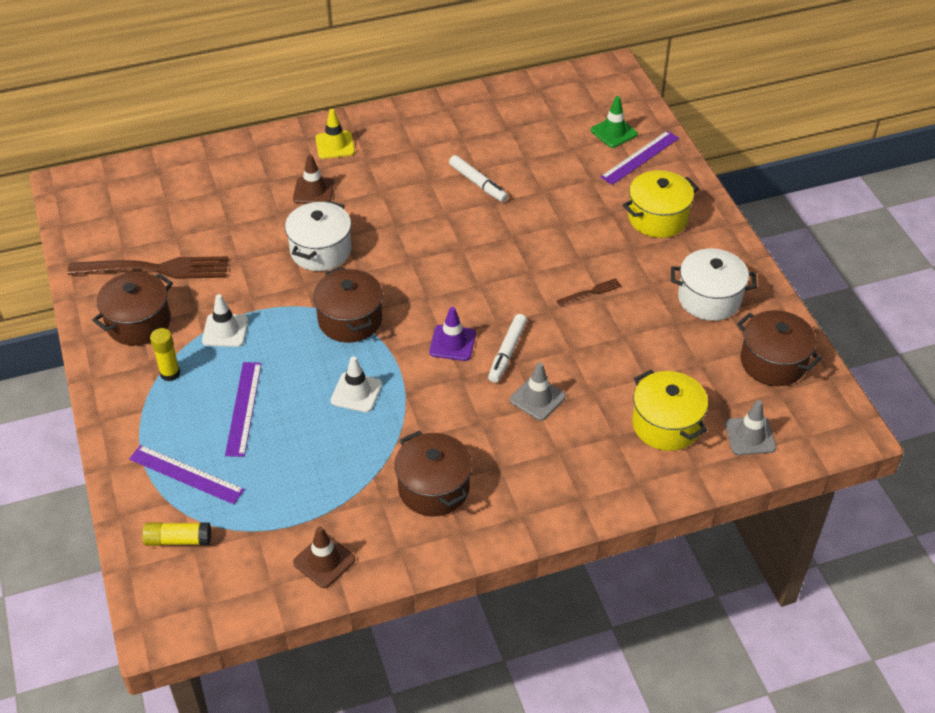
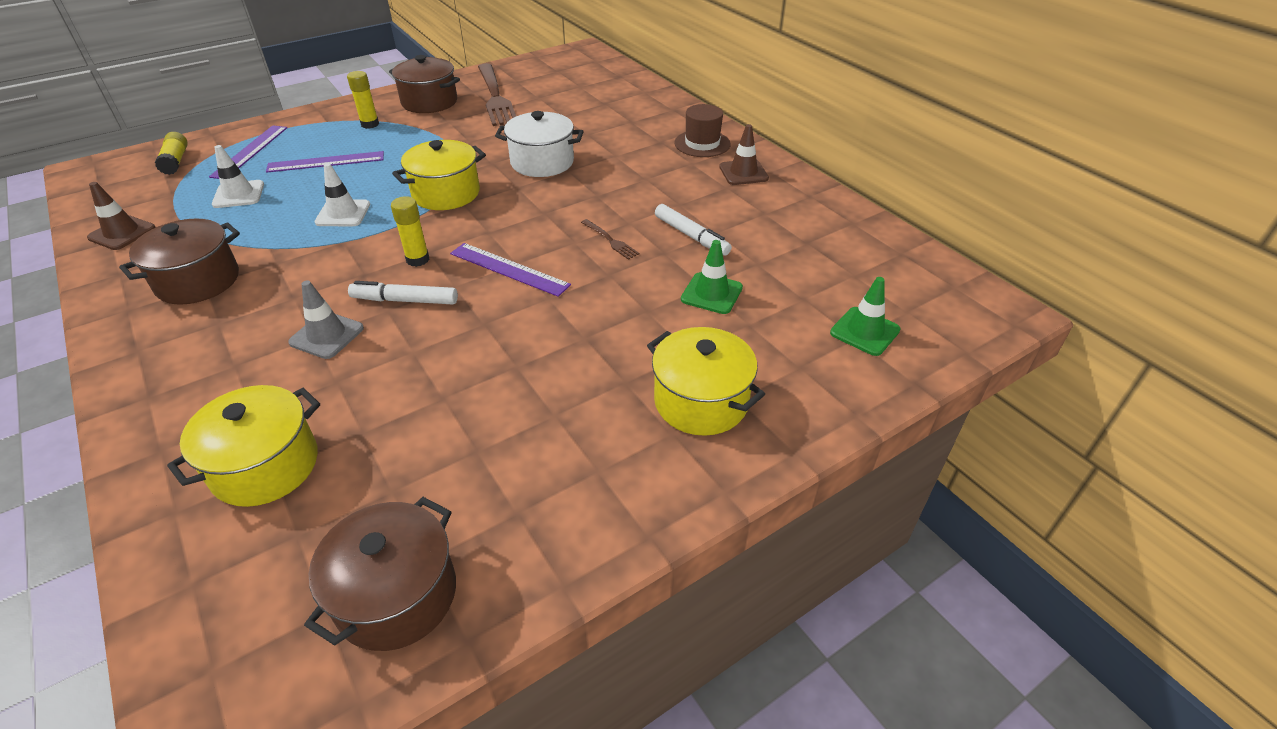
camera: 75 degrees right, 5 degrees down
white traffic cone [202,294,248,347] -> white traffic cone moved to [212,145,264,208]
brown traffic cone [293,155,334,204] -> brown traffic cone moved to [719,124,769,185]
brown pot [313,267,383,343] -> yellow pot [392,140,486,210]
yellow traffic cone [315,109,355,159] -> brown hat [674,104,731,157]
purple traffic cone [429,307,476,361] -> yellow glue stick [391,196,430,267]
white marker [449,155,508,202] -> white marker turned 75 degrees counterclockwise [655,204,732,256]
brown fork [557,278,622,305] -> brown fork moved to [581,219,639,260]
purple ruler [600,131,679,185] -> purple ruler moved to [450,243,571,297]
white pot [671,249,757,321] -> none
grey traffic cone [725,400,776,455] -> none
none -> green traffic cone [681,240,743,314]

